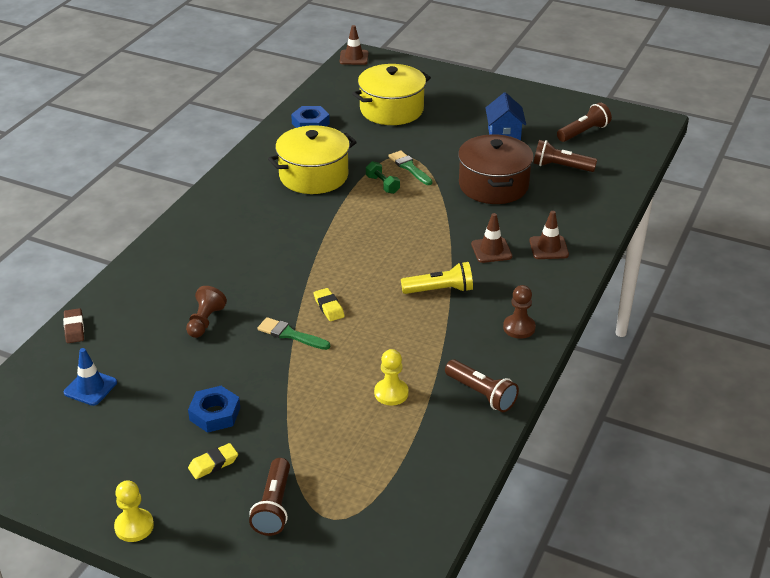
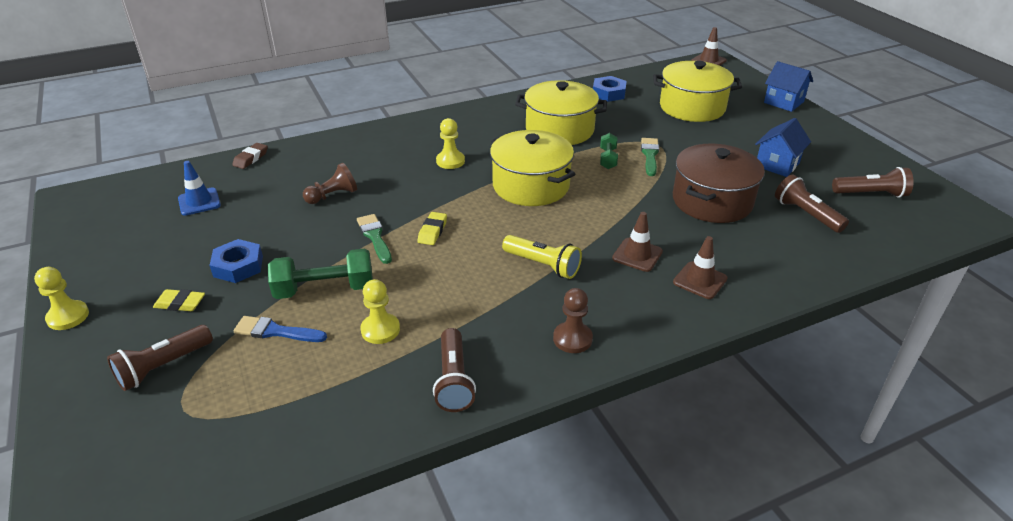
camera: 40 degrees right, 0 degrees up
none -> blue brush [233,316,327,342]
none -> green dumbbell [268,249,373,299]
none -> yellow pawn [436,118,465,169]
none -> yellow pot [490,130,575,206]
none -> blue house [764,61,813,112]

